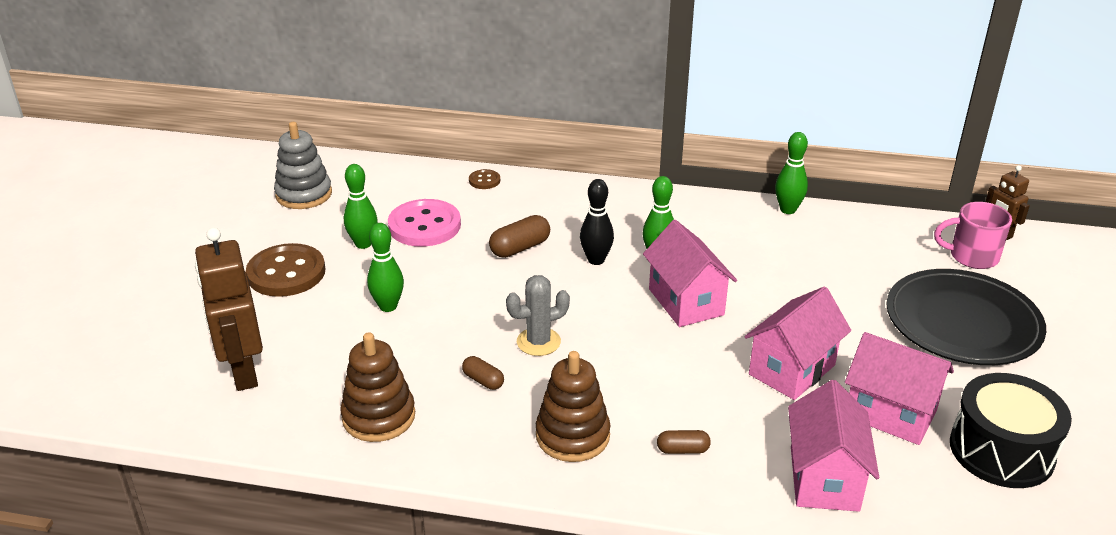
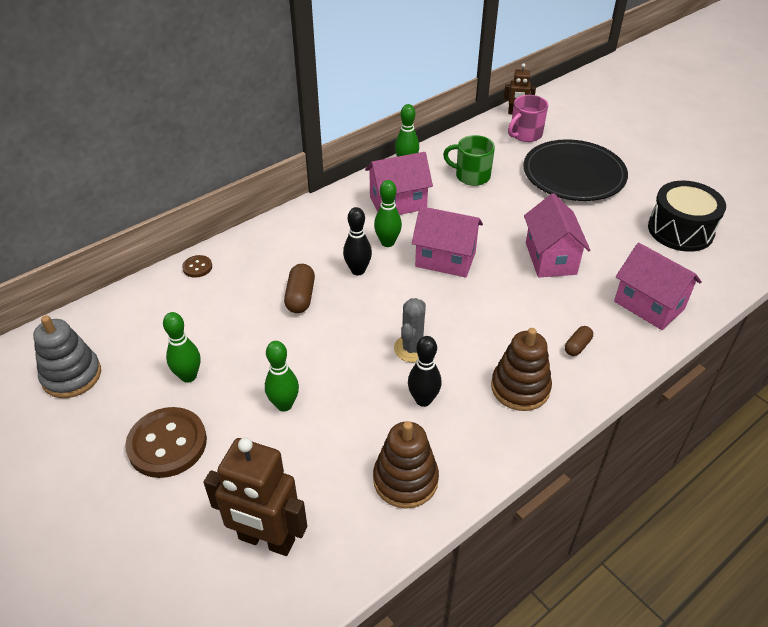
camera: 50 degrees left, 10 degrees up
pink button [388,199,461,247] -> none
brown capsule [462,356,504,390] -> black bowling pin [408,336,442,407]
pink house [845,332,954,445] -> pink house moved to [365,152,433,215]
none -> green mug [443,135,495,186]

